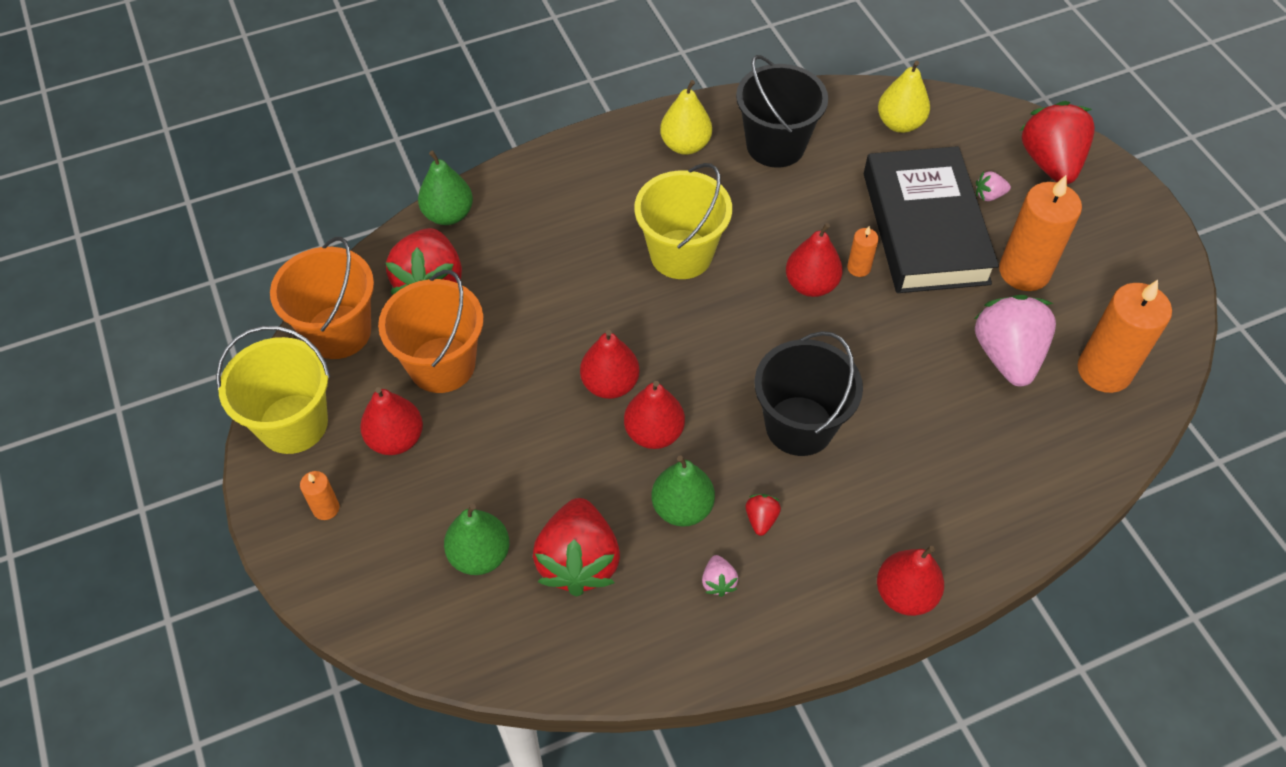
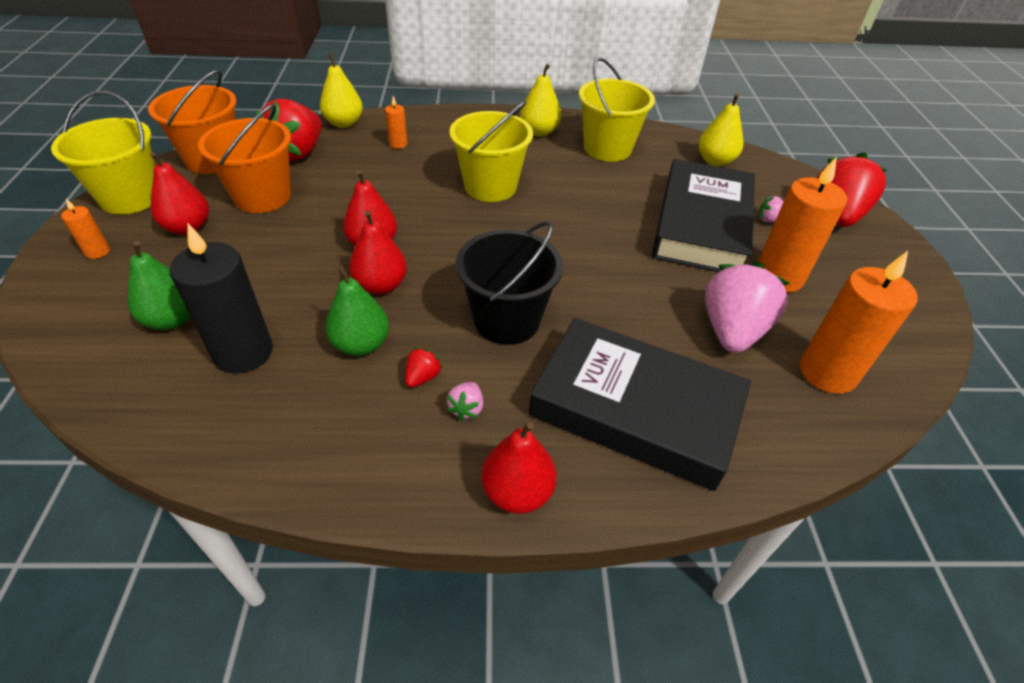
camera: 20 degrees right, 10 degrees down
green pear [418,151,473,225] -> yellow pear [320,53,363,128]
red strawberry [533,498,620,597] -> black candle [170,224,273,374]
pink strawberry [702,555,738,597] -> pink strawberry moved to [446,382,483,421]
black bucket [736,55,828,168] -> yellow bucket [579,58,655,162]
red pear [786,223,843,297] -> none
orange candle [847,226,879,277] -> orange candle moved to [385,96,407,149]
none -> black book [529,318,751,491]

